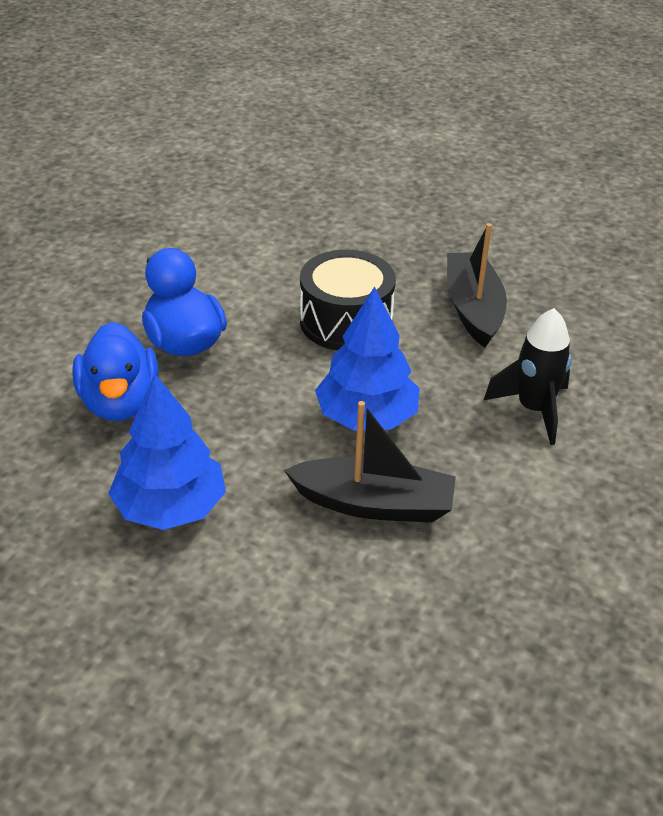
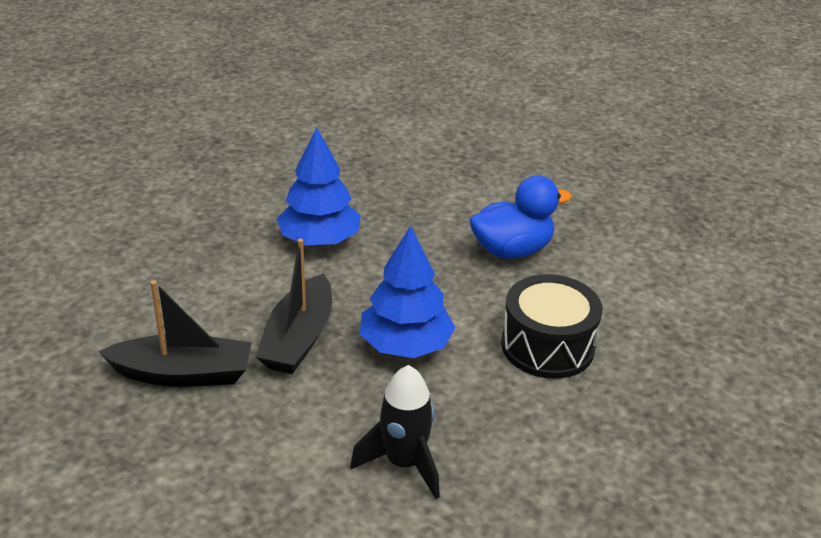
camera: 95 degrees right, 5 degrees down
blue duck [72,322,158,421] -> none
black boat [447,223,507,347] -> black boat moved to [98,280,252,387]

